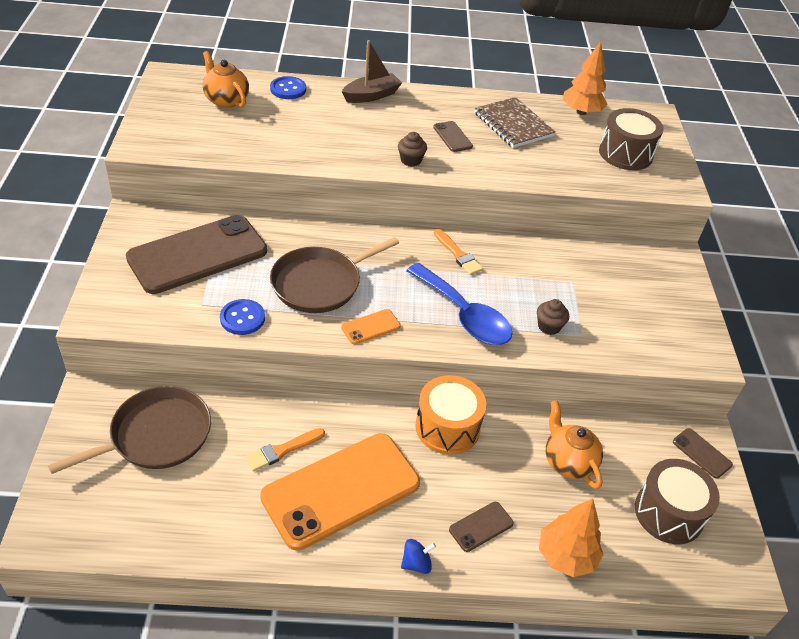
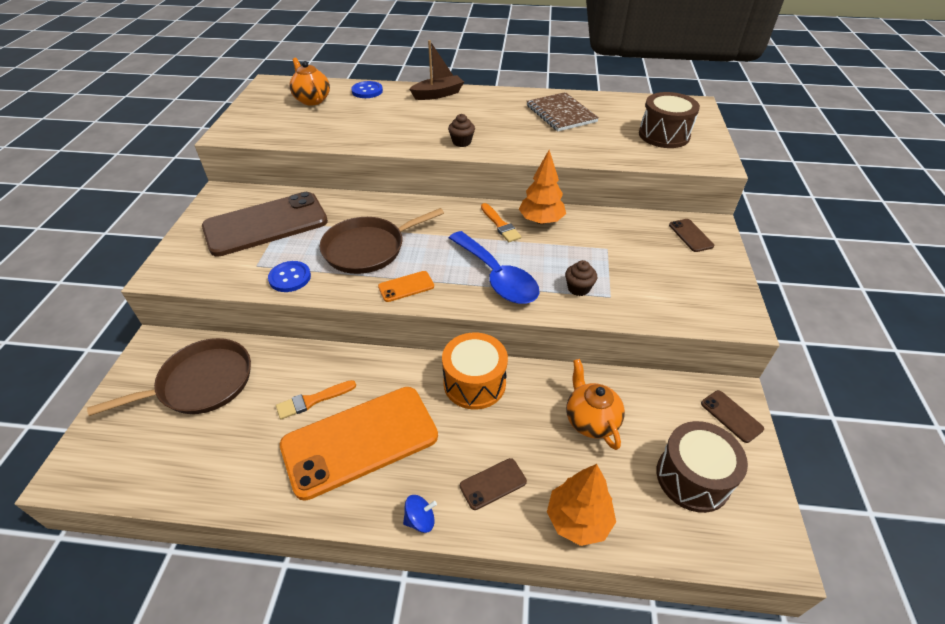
camera: 10 degrees right, 0 degrees up
brown phone [433,121,473,152] -> brown phone moved to [669,219,714,252]
orange tree [563,42,608,115] -> orange tree moved to [519,150,566,224]

